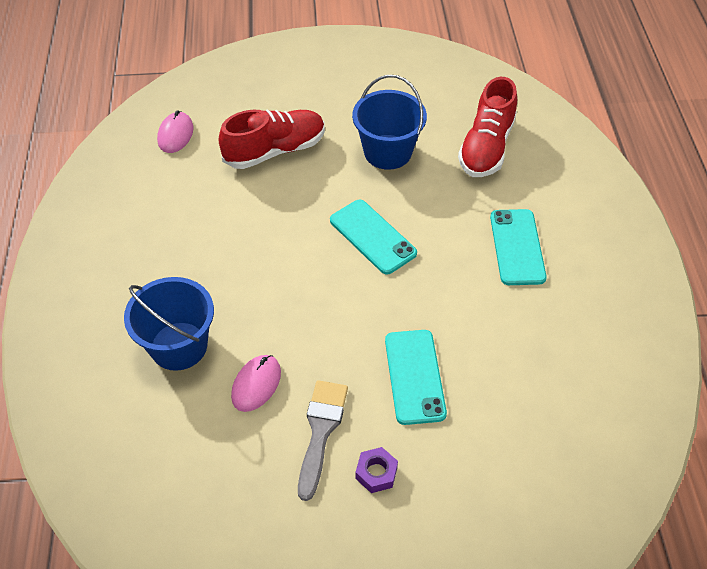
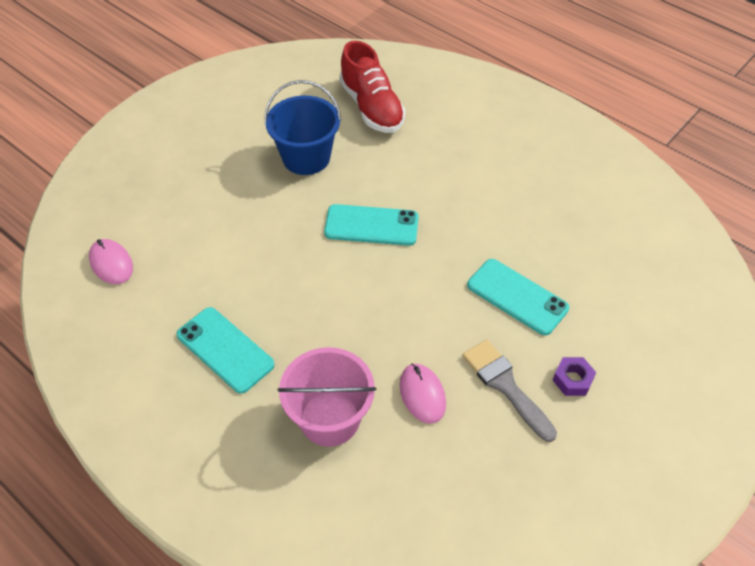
camera: 45 degrees left, 0 degrees up
blue bucket [124,277,214,371] -> pink bucket [278,347,376,447]
red shoe [219,109,325,169] -> none
turquoise phone [490,209,547,285] -> turquoise phone moved to [177,307,275,394]

